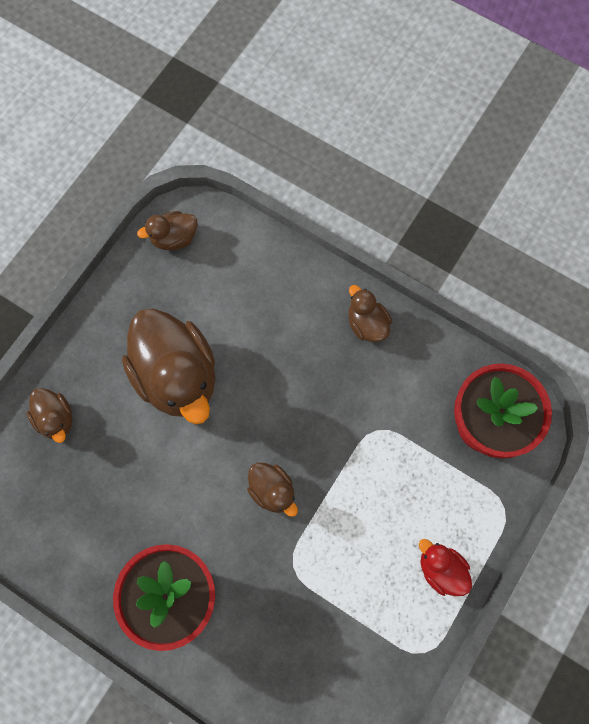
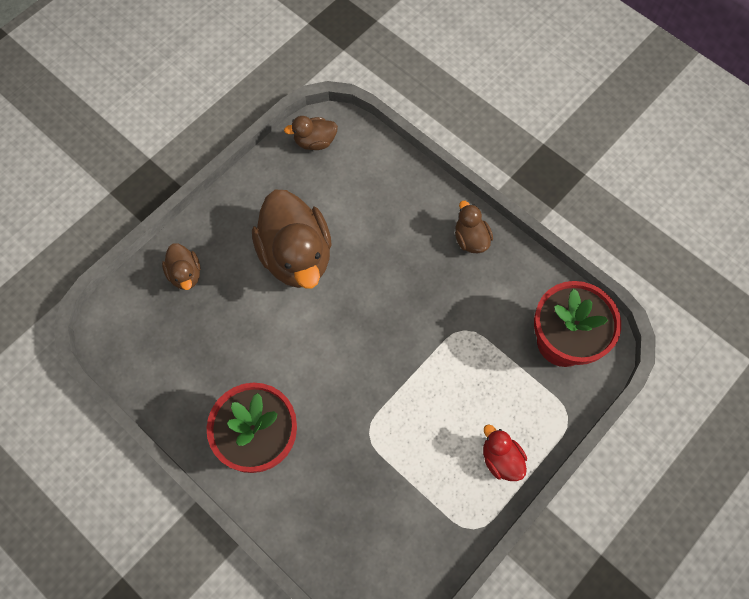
camera: 10 degrees right, 5 degrees down
brown duck [247,462,298,517] -> none

